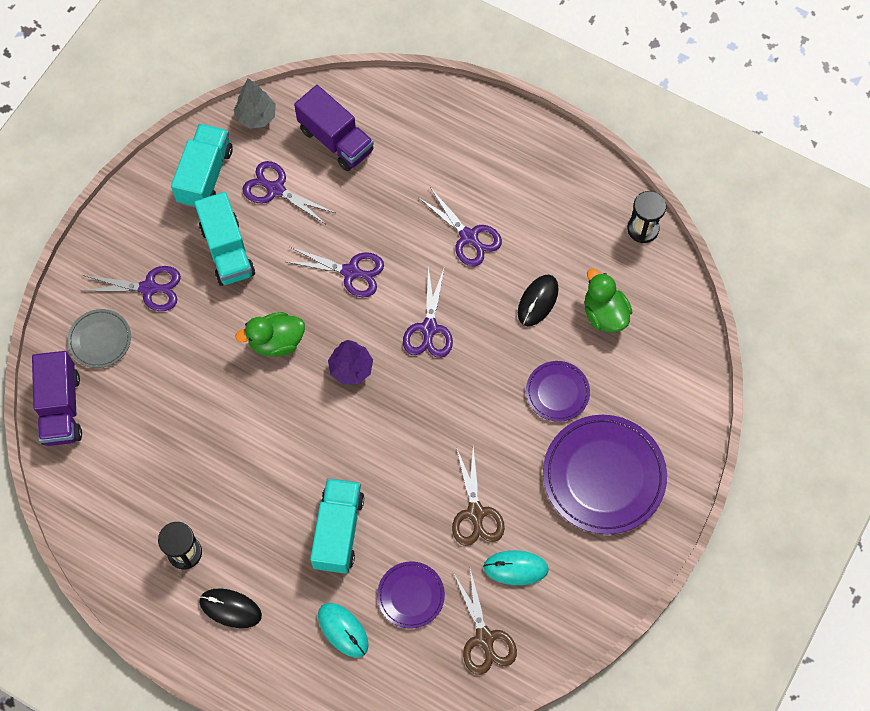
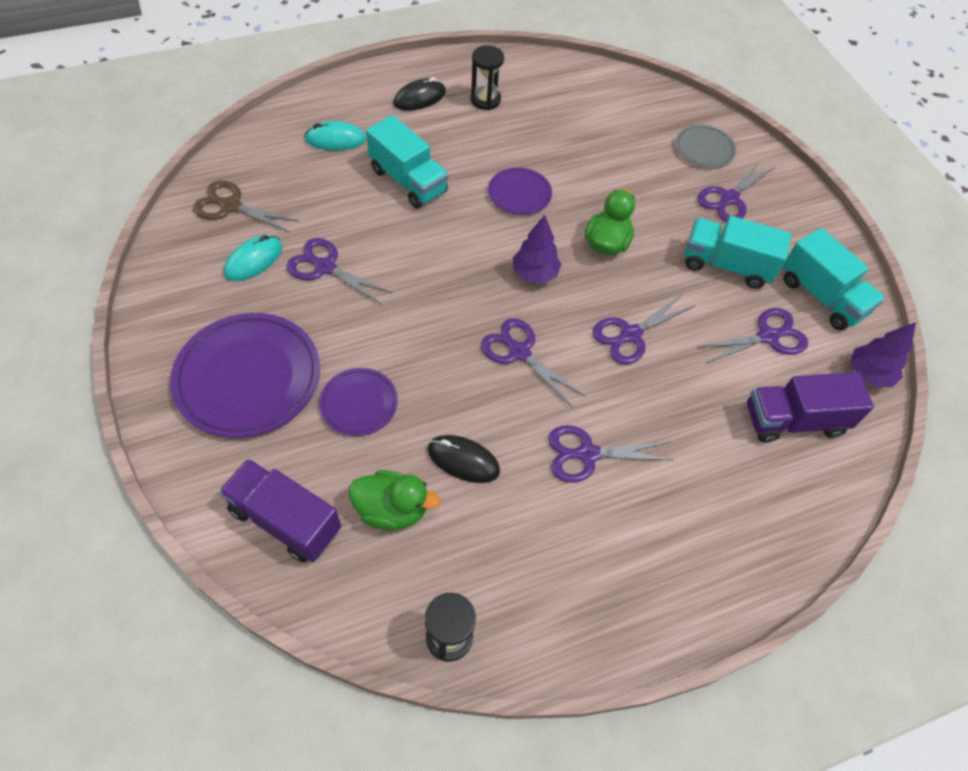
camera: 125 degrees right, 10 degrees down
purple truck [32,351,82,446] -> purple truck moved to [219,458,341,563]
grey tree [234,78,276,129] -> purple tree [850,322,916,387]
purple plate [377,561,445,629] -> purple plate moved to [488,167,552,215]
brown scissors [452,446,505,546] -> purple scissors [287,238,393,305]
black mouse [518,274,559,326] -> black mouse turned 45 degrees counterclockwise [427,435,500,483]

